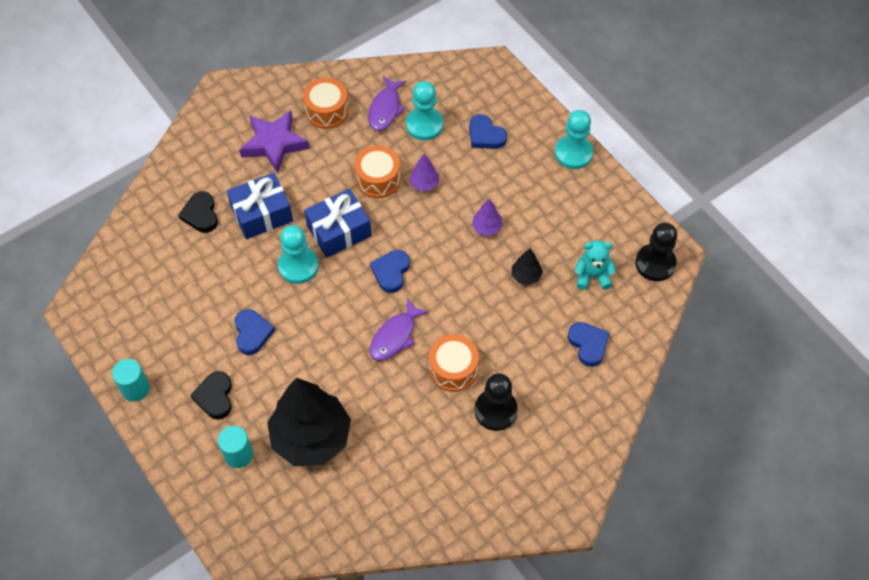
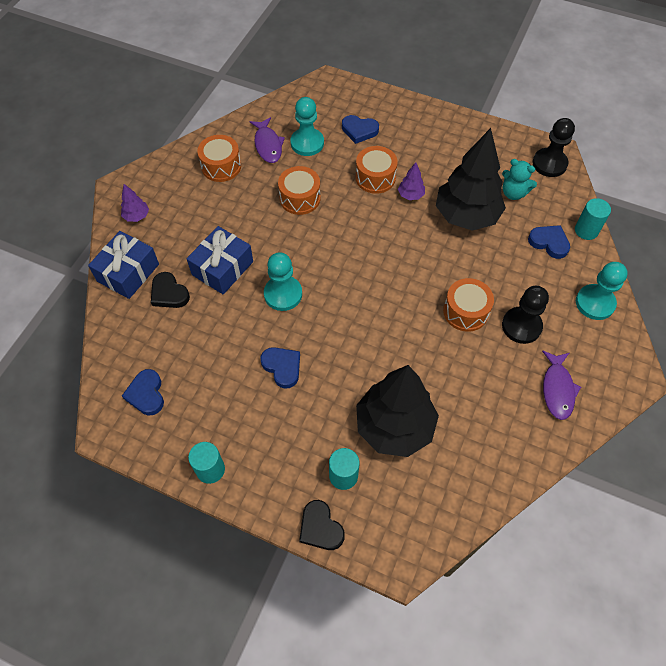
camera: 30 degrees left, 0 degrees up
black heart [190,371,232,420] -> black heart moved to [299,500,345,550]
purple star [239,111,310,173] -> none
blue gift [304,189,372,258] -> blue gift moved to [88,231,159,299]
blue heart [370,250,410,293] -> blue heart moved to [122,369,164,415]
purple fish [370,298,430,361] -> purple fish moved to [542,350,581,420]
purple tree [409,154,439,191] -> purple tree moved to [121,184,149,222]
black tree [512,248,543,285] -> black tree [436,128,506,231], size x2.43
turquoise pawn [555,110,593,169] -> turquoise pawn moved to [576,262,628,320]
turquoise teddy bear [574,240,616,290] -> turquoise teddy bear turned 120 degrees counterclockwise [502,159,537,200]
none -> orange drum [356,146,398,194]
none -> turquoise cylinder [575,198,611,240]

